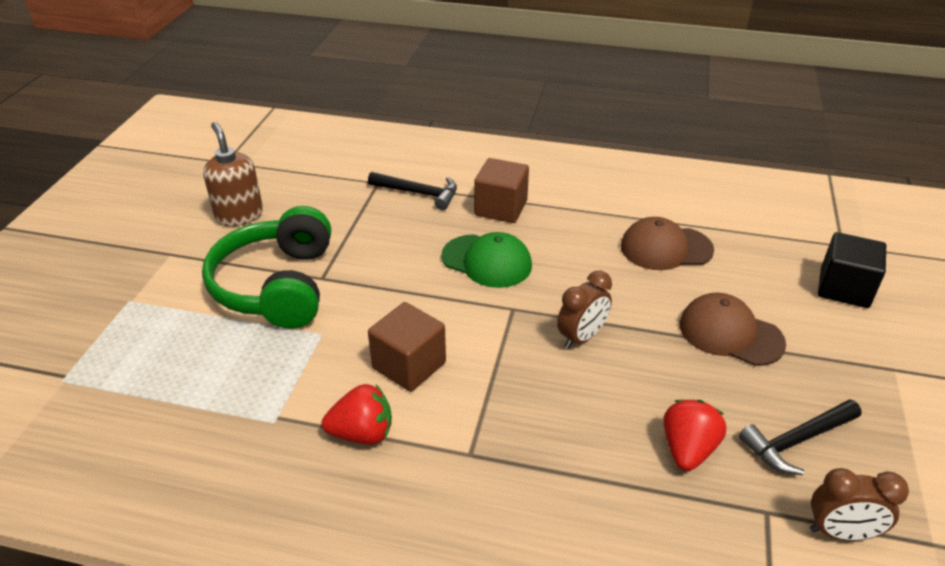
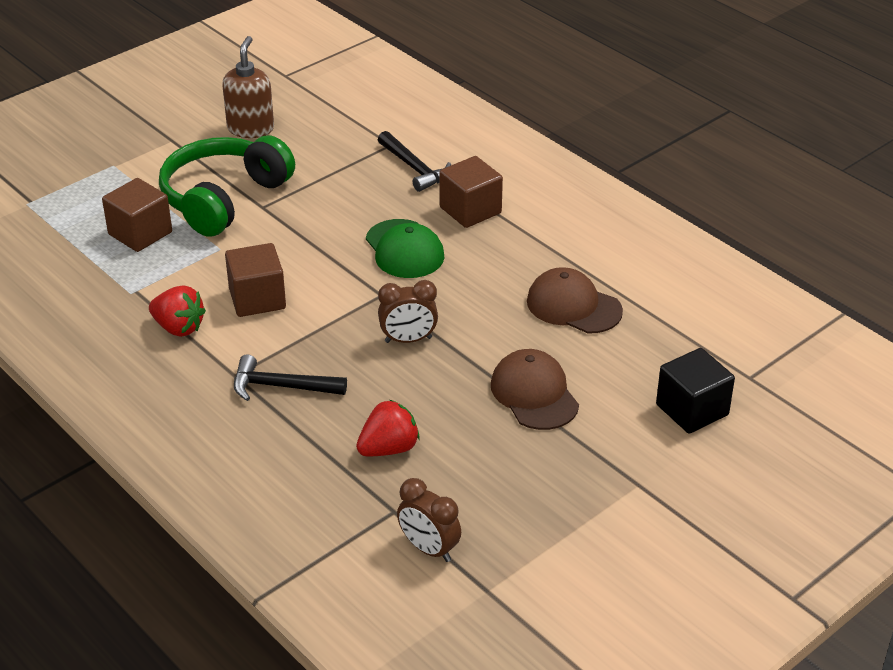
camera: 35 degrees right, 0 degrees up
black hammer [739,399,861,475] -> black hammer moved to [234,355,347,401]
none -> brown cube [102,178,172,252]

